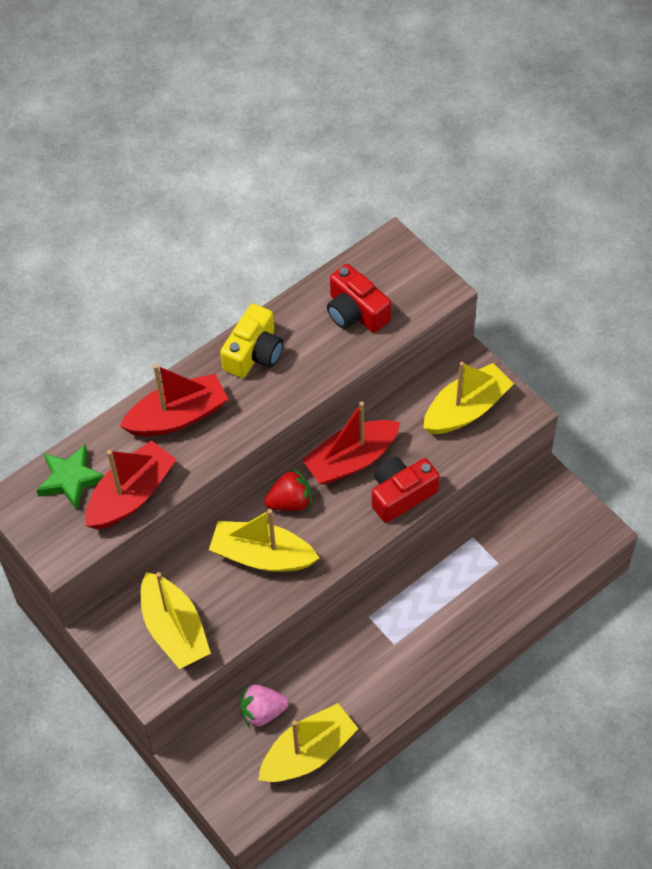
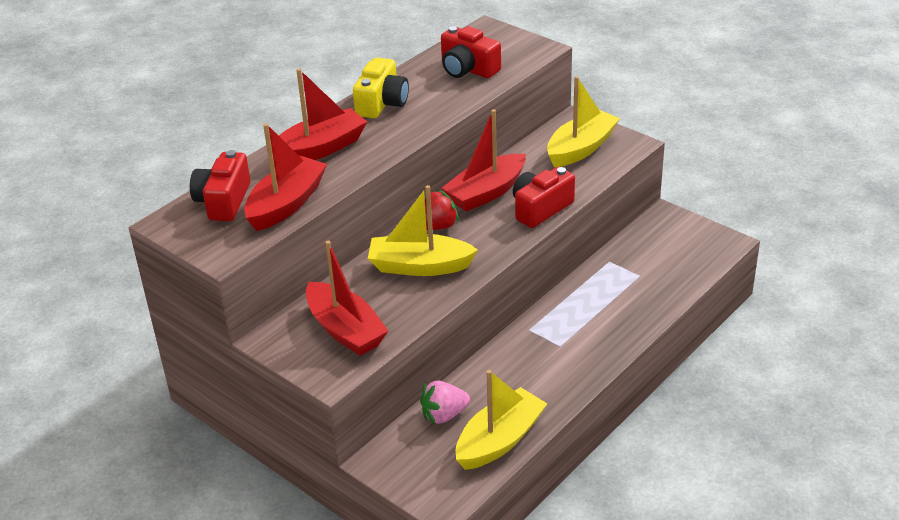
camera: 10 degrees left, 20 degrees down
green star [36,444,104,510] -> red camera [190,150,250,221]
yellow boat [141,572,211,669] -> red boat [306,241,388,356]

